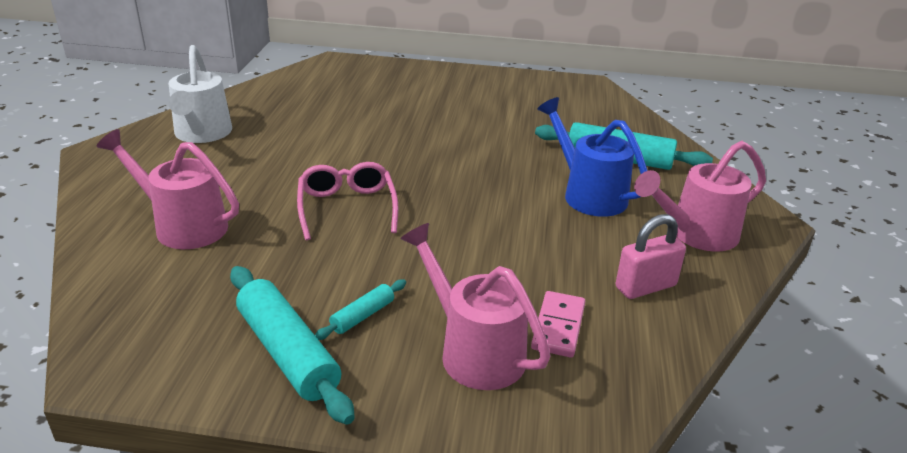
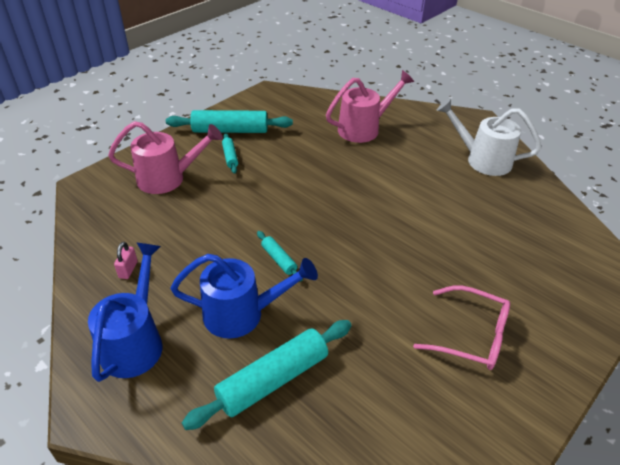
camera: 125 degrees right, 10 degrees up
pink glasses [297,162,398,240] -> pink glasses moved to [413,286,510,370]
pink domino [531,291,585,358] -> none
pink padlock [616,214,686,299] -> pink padlock [114,242,138,279], size x0.58
pink watering can [634,141,766,252] -> blue watering can [88,243,163,382]
none -> turquoise rolling pin [257,231,303,282]

